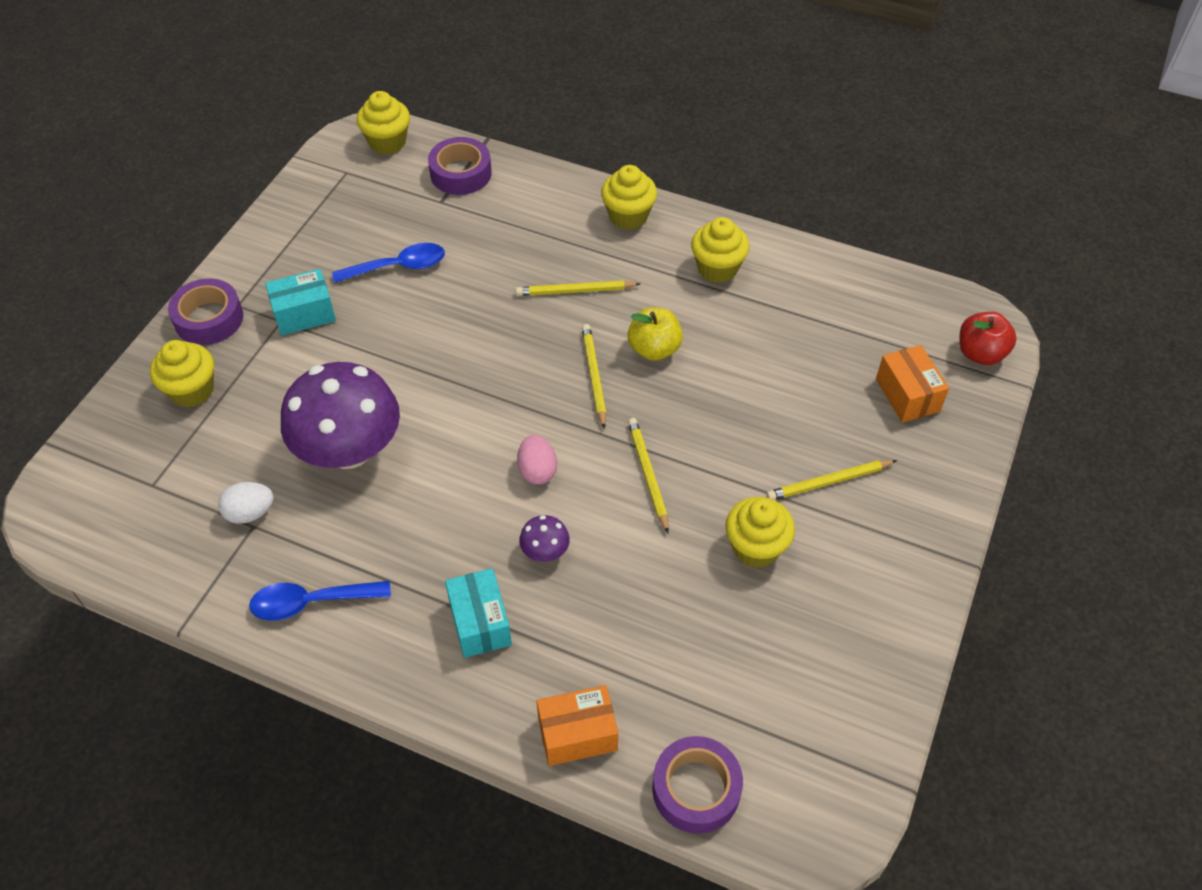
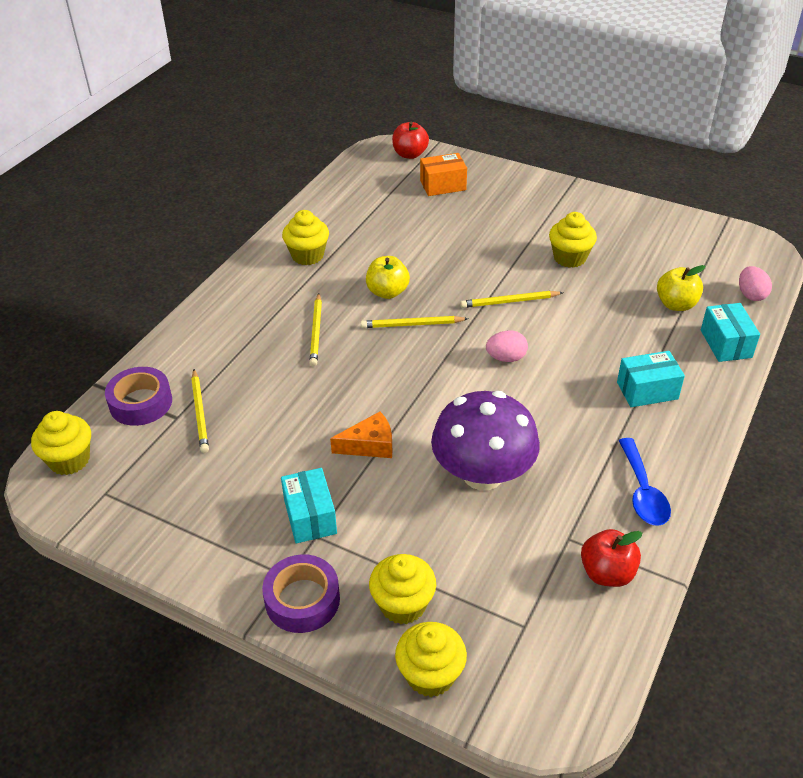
camera: 85 degrees left, 10 degrees down
white egg [218,482,274,524] -> none
blue spoon [332,243,445,283] -> none
purple mushroom [519,515,570,562] -> none
orange box [536,685,618,766] -> turquoise box [701,303,760,362]
yellow cupcake [601,165,657,230] -> yellow cupcake moved to [395,622,467,697]
purple tape [652,736,743,834] -> pink egg [739,266,772,301]
yellow pencil [766,460,897,500] -> yellow pencil moved to [191,369,209,453]
none -> orange cheese [330,412,392,458]
none -> red apple [581,529,642,587]
none -> yellow apple [657,265,705,311]

